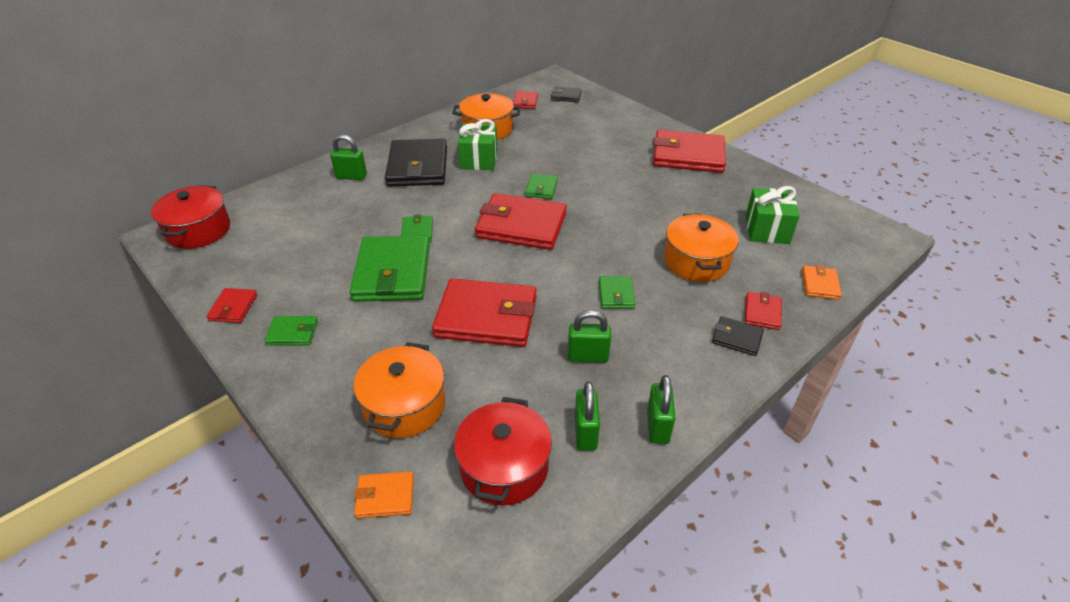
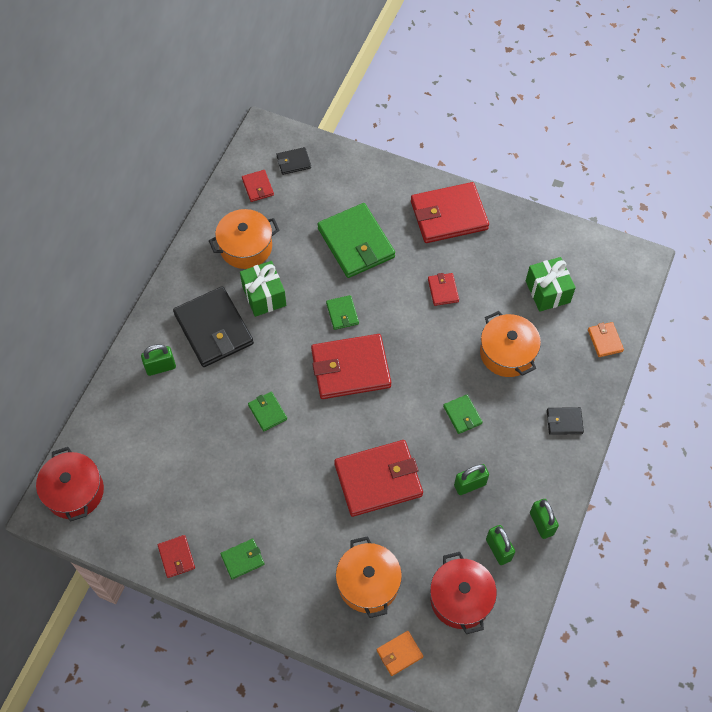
camera: 25 degrees left, 20 degrees up
green wallet [350,235,430,302] -> green wallet moved to [317,203,395,278]
red wallet [745,292,782,330] -> red wallet moved to [428,273,459,306]

